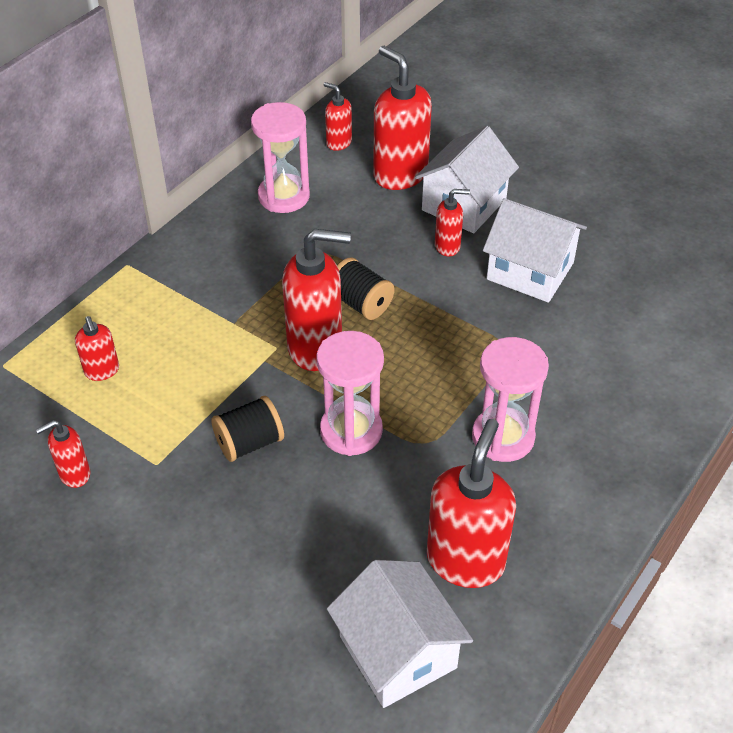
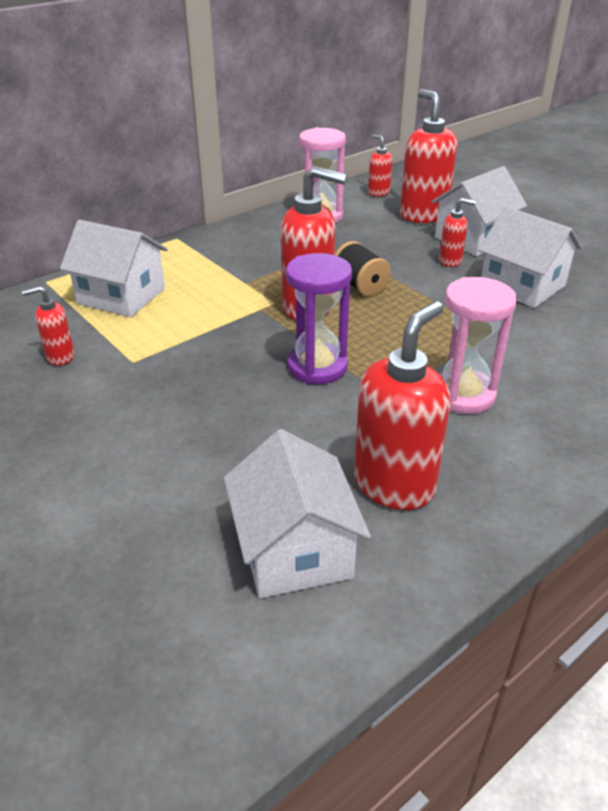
camera: 15 degrees right, 10 degrees down
red soap dispenser [75,316,119,381] -> white house [60,220,168,317]
black spool [212,396,284,462] -> none
pink hourglass [316,331,384,456] -> purple hourglass [286,253,352,384]

